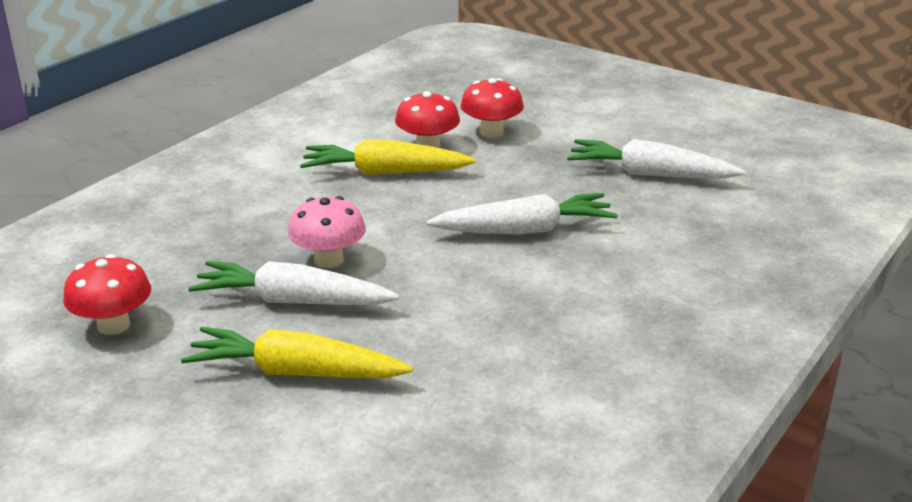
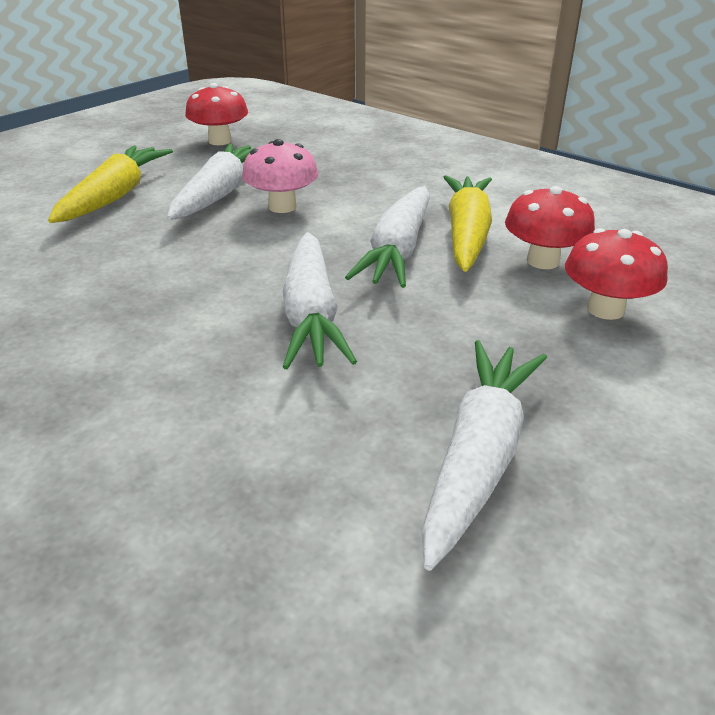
camera: 95 degrees right, 5 degrees up
none -> white carrot [345,186,430,288]

